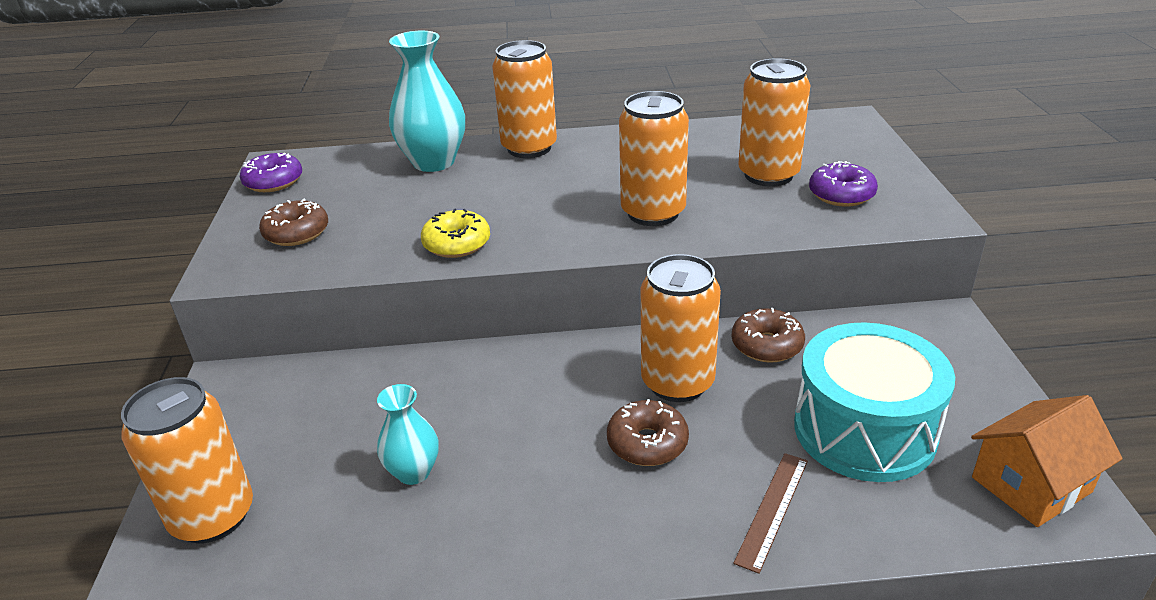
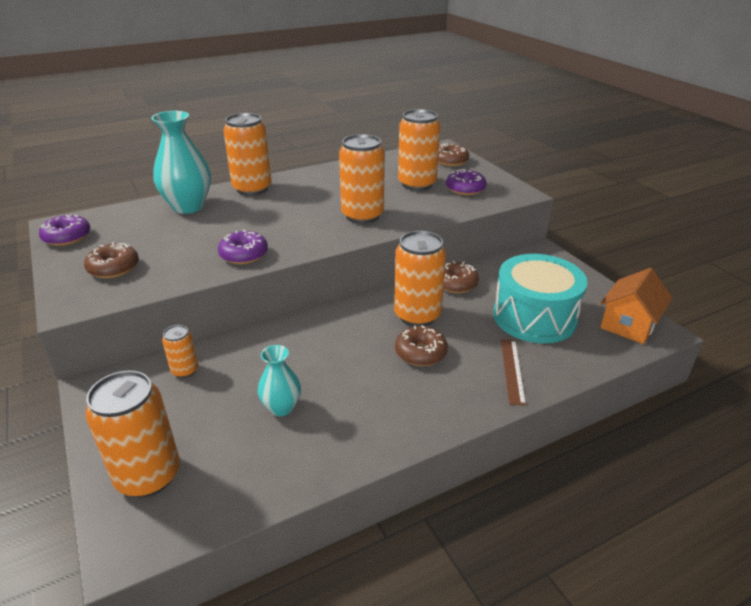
camera: 25 degrees left, 0 degrees up
yellow donut [421,209,490,258] -> purple donut [218,230,268,264]
none -> orange can [162,325,198,378]
none -> brown donut [438,143,469,166]

